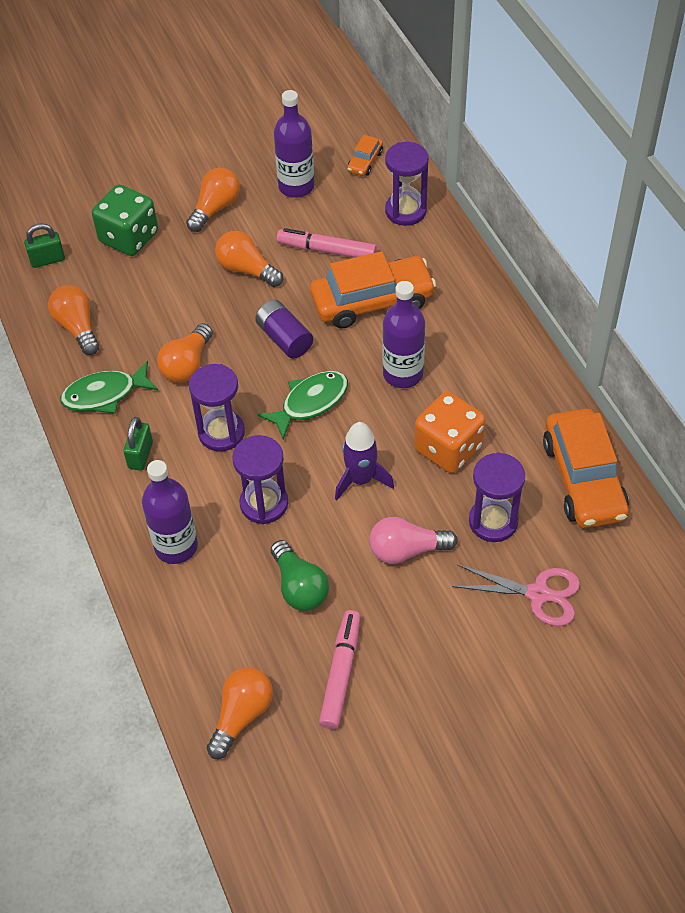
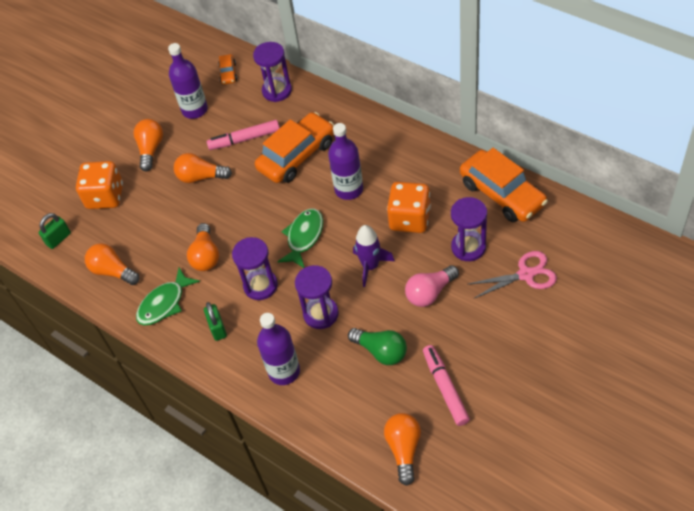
camera: 25 degrees left, 0 degrees up
green dice [92,185,158,256] -> orange dice [76,161,123,209]
purple battery [255,300,313,359] -> none

